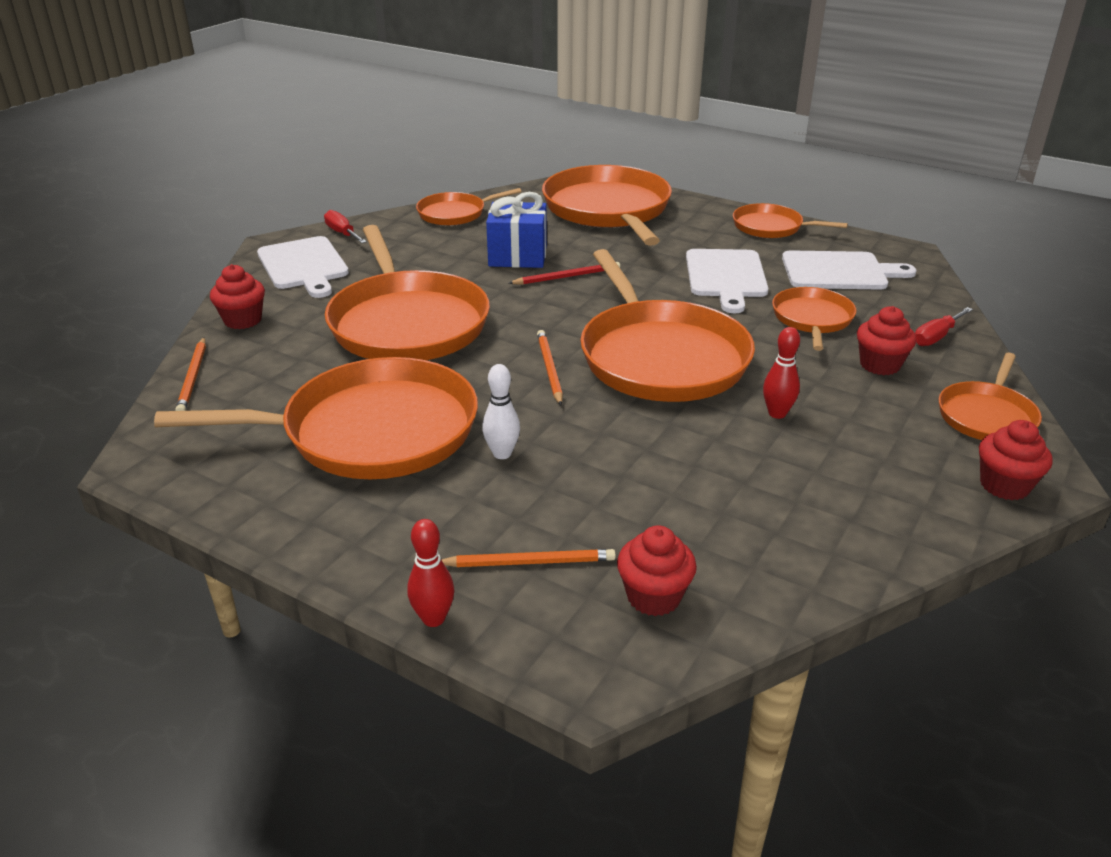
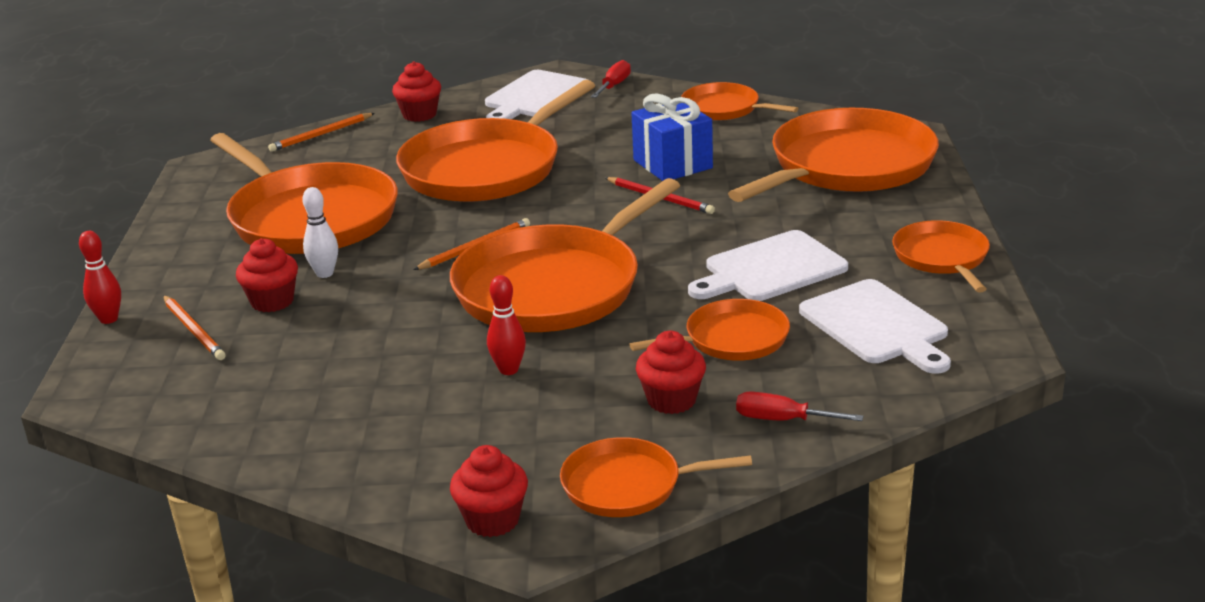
camera: 60 degrees right, 5 degrees down
red cupcake [617,525,697,616] -> red cupcake moved to [236,238,298,312]

